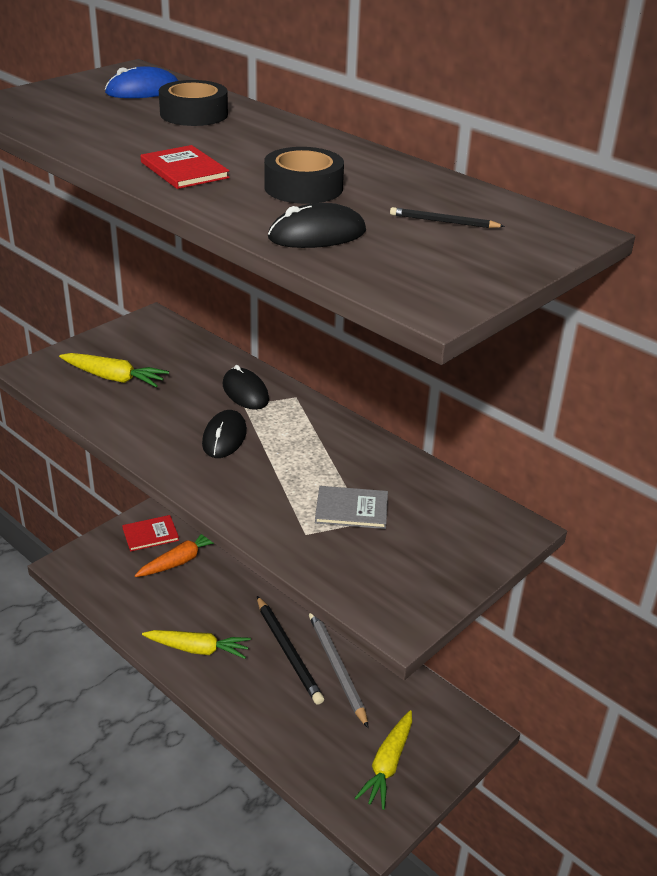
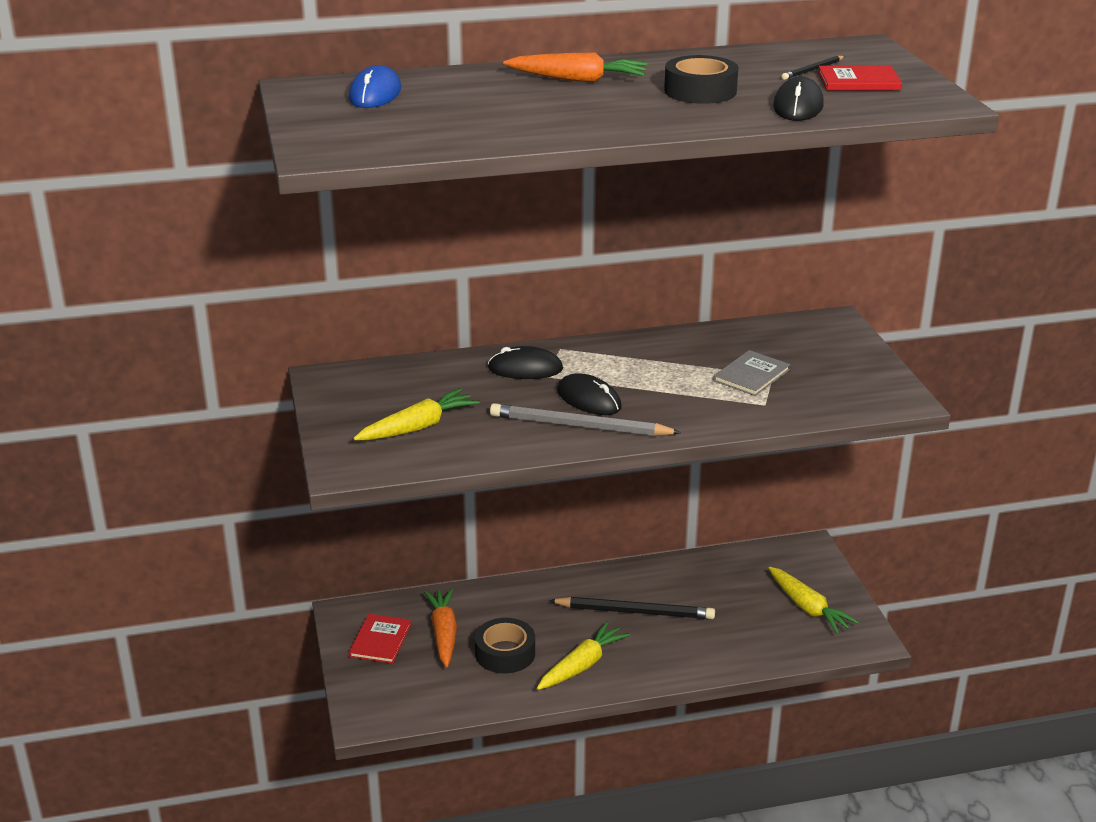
camera: 55 degrees left, 5 degrees down
red book [141,145,230,189] -> red book moved to [818,66,902,90]
black tape [159,80,228,126] -> black tape moved to [475,618,535,674]
grey pencil [309,613,369,728] -> grey pencil moved to [490,403,682,436]
none -> orange carrot [503,52,647,82]

